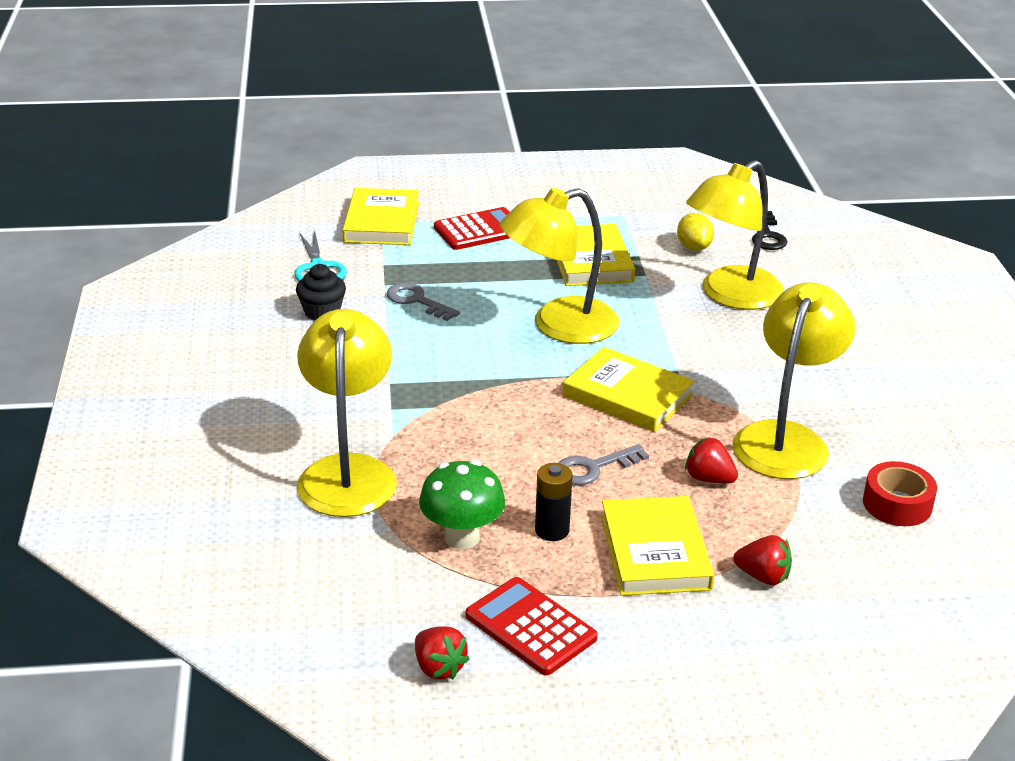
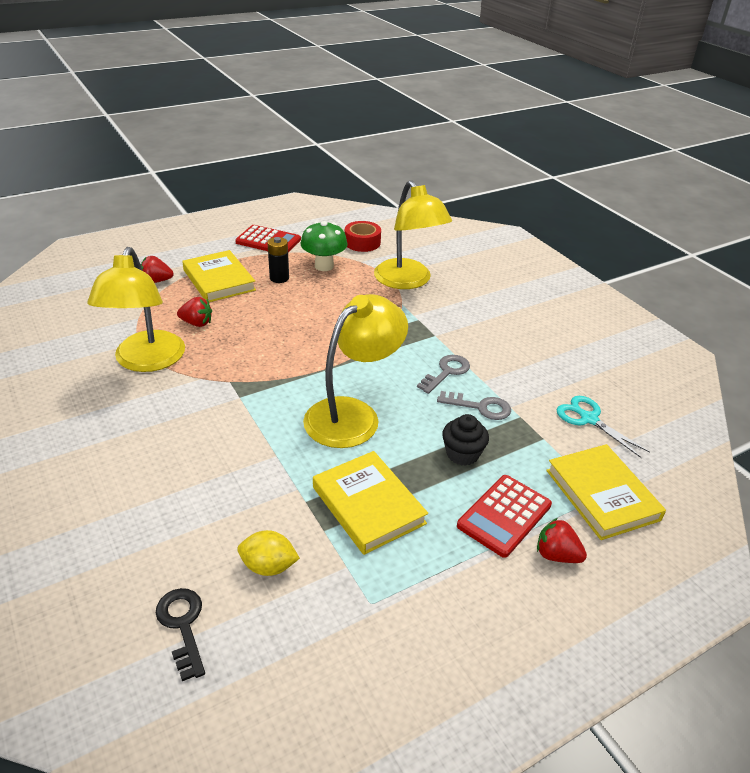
camera: 155 degrees right, 5 degrees up
black cupcake [296,264,346,320] -> black cupcake moved to [442,414,489,466]
red strawberry [415,626,469,680] -> red strawberry moved to [537,518,587,563]
grey key [558,444,649,485] -> grey key moved to [417,355,470,394]
yellow book [563,347,695,432] -> none
yellow lemon [677,213,714,251] -> yellow lemon turned 45 degrees counterclockwise [237,530,300,576]
yellow lamp [686,160,784,310] -> none
red tape [863,461,937,526] -> red tape moved to [345,221,381,252]

